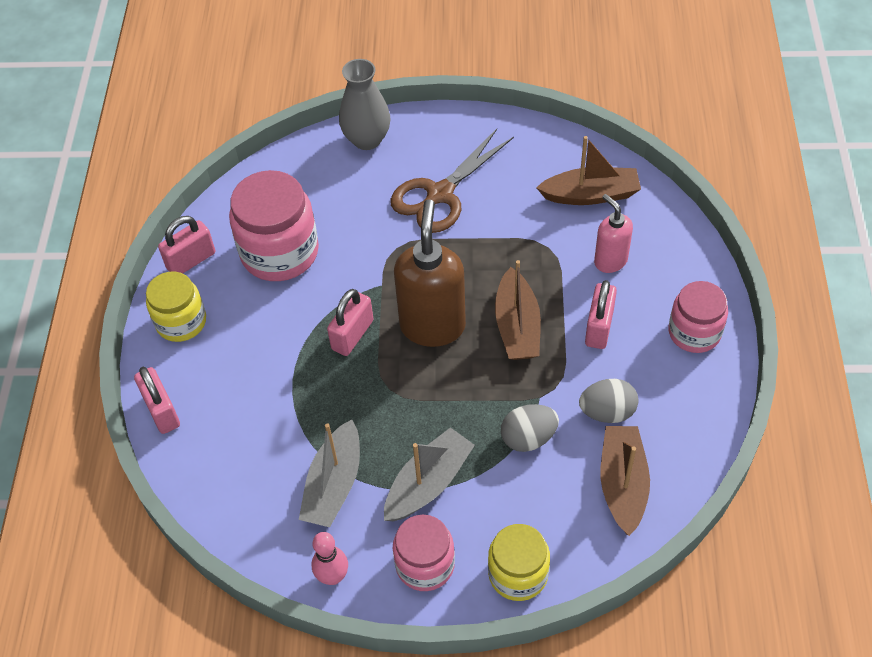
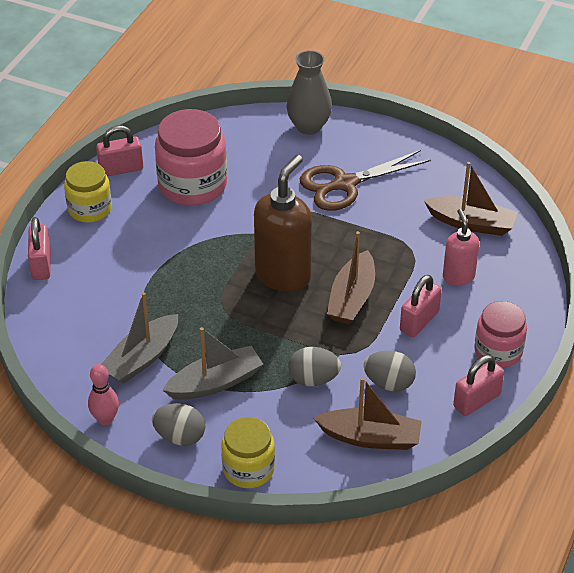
camera: 20 degrees right, 10 degrees down
pink padlock [327,289,373,356] -> pink padlock moved to [453,355,504,416]
pink jar [393,515,455,591] -> grey egg [152,403,206,446]
brown boat [601,426,650,536] -> brown boat turned 75 degrees clockwise [314,377,422,450]

